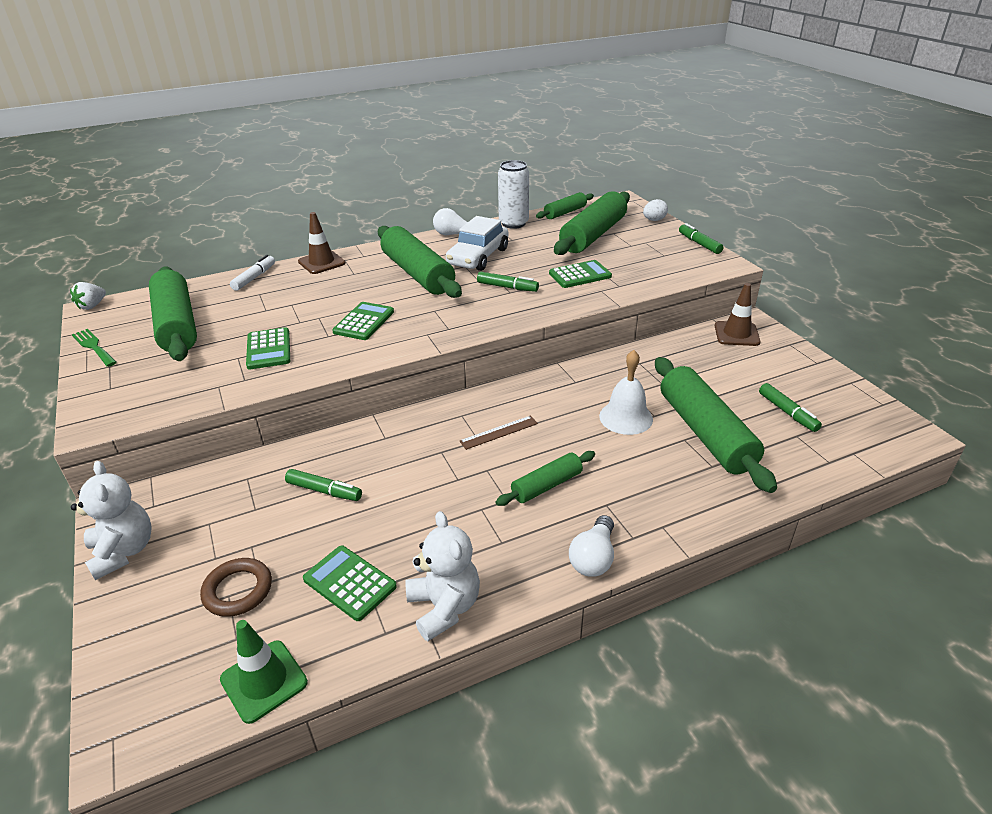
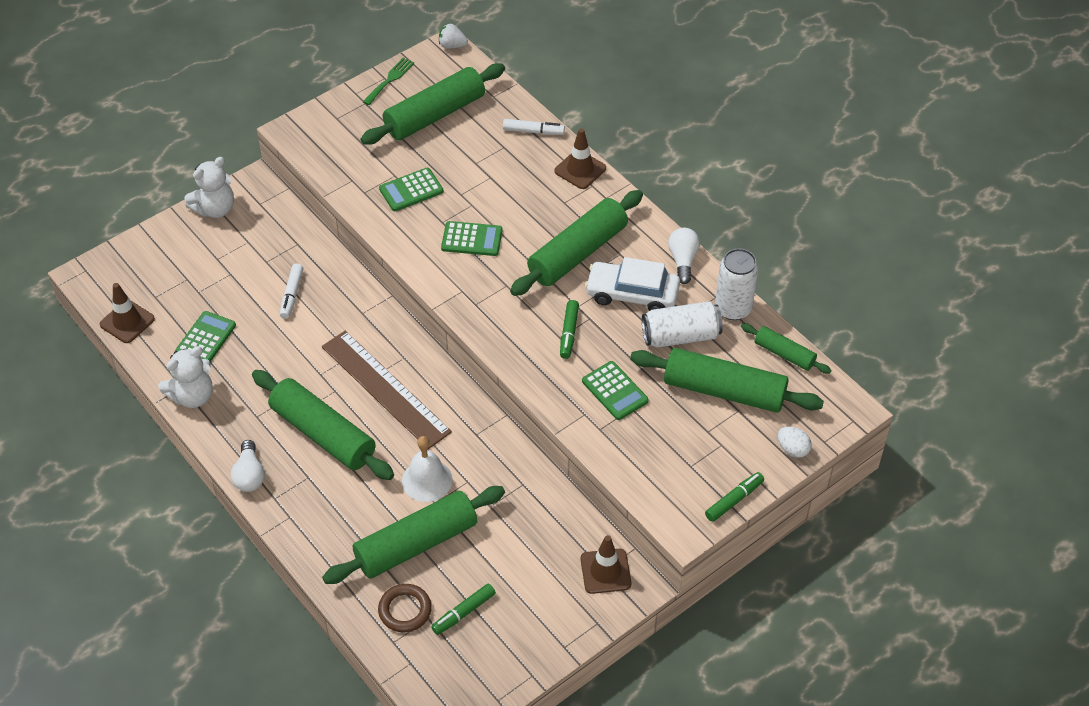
camera: 75 degrees right, 15 degrees up
brown ring [200,558,272,617] -> brown ring moved to [378,584,432,632]
green traffic cone [220,620,308,724] -> brown traffic cone [100,283,155,343]
green marker [285,469,362,501] -> white marker [280,264,303,319]
brown ruler [460,416,538,450] -> brown ruler [322,331,452,449], size x2.33
green rolling pin [495,451,595,506] -> green rolling pin [252,370,394,480], size x1.89
white light bulb [569,515,614,577] -> white light bulb turned 105 degrees counterclockwise [231,440,265,492]
none -> white can [642,301,723,348]

